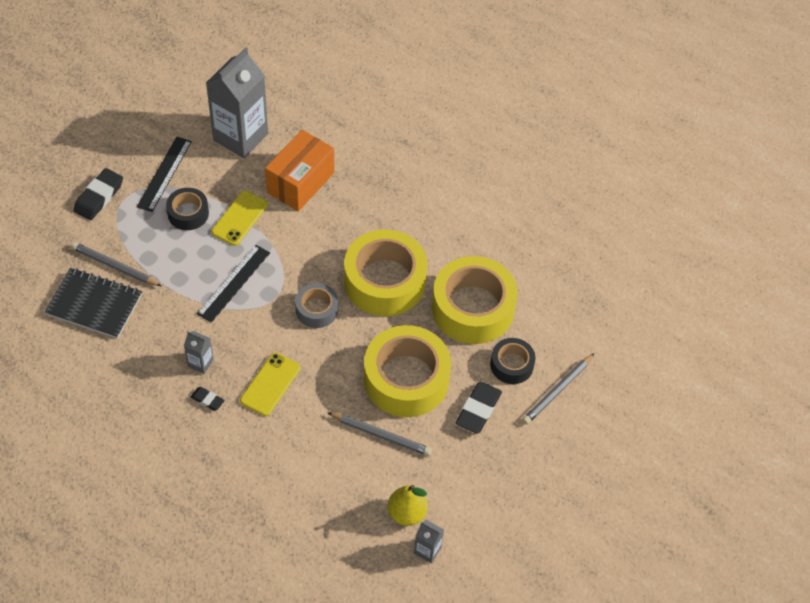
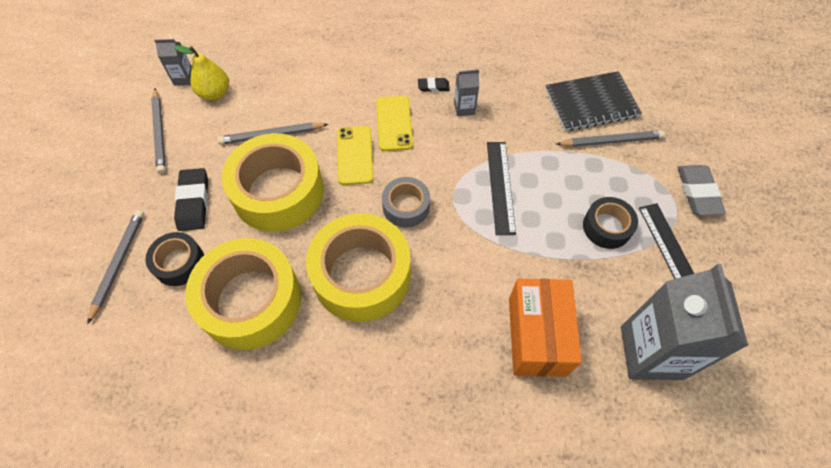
camera: 150 degrees right, 5 degrees up
black eraser [73,168,123,220] -> grey eraser [678,165,726,216]
yellow phone [211,191,268,246] -> yellow phone moved to [337,126,373,185]
none -> grey pencil [151,88,165,174]

